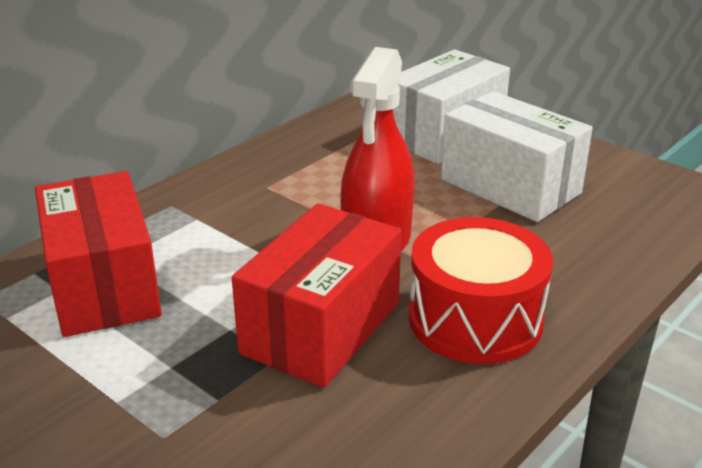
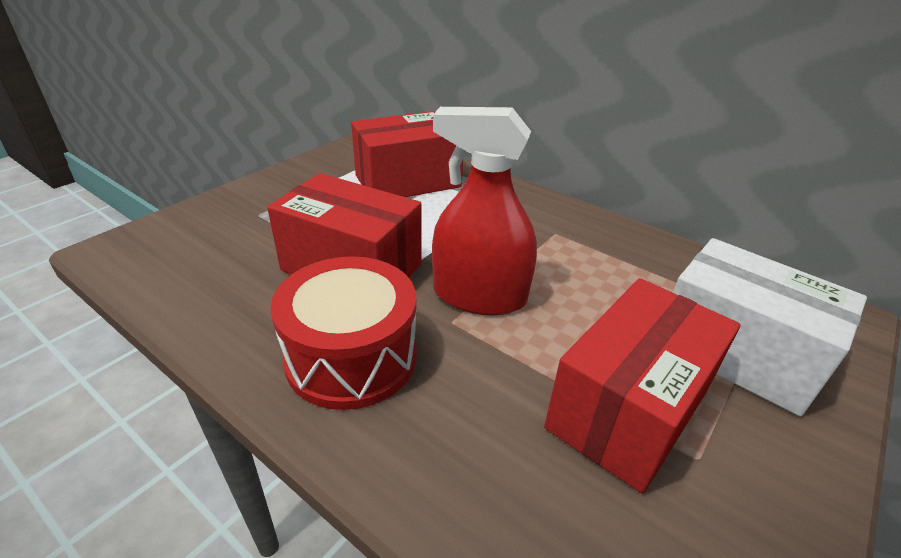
camera: 85 degrees right, 5 degrees up
white box [441,91,593,222] -> red box [544,278,741,493]

